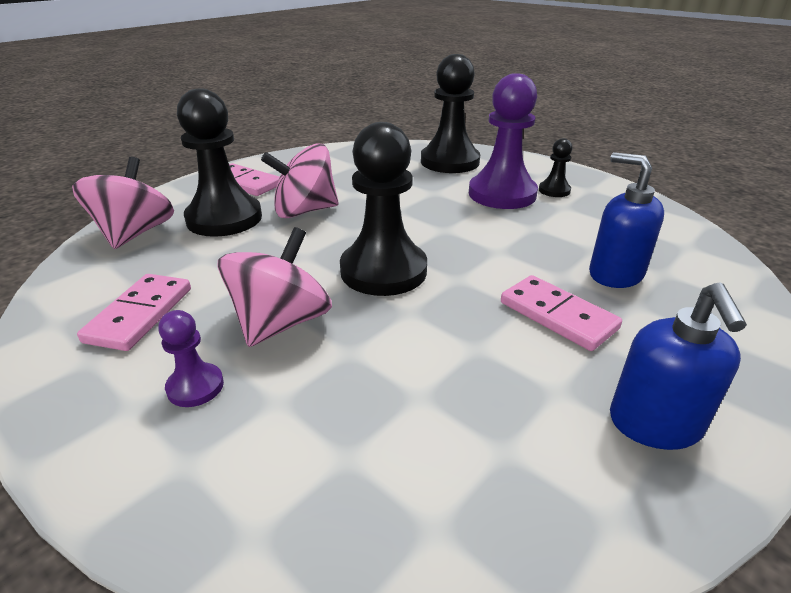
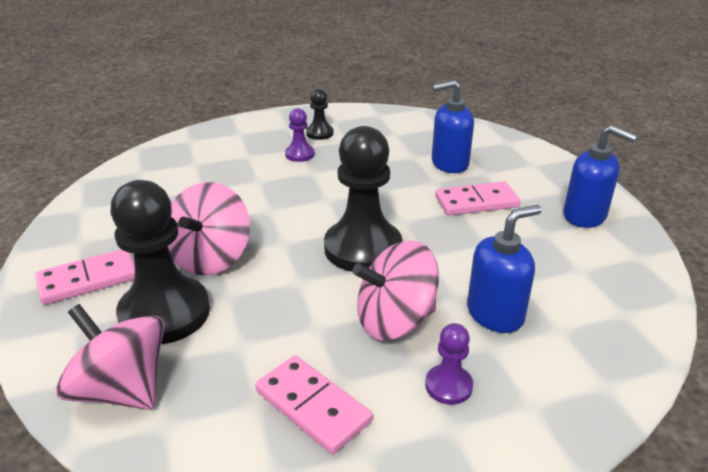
camera: 60 degrees left, 0 degrees up
pink spinning top [218,227,332,347] -> pink spinning top turned 75 degrees counterclockwise [352,240,439,341]
black pawn [421,54,480,173] -> none
purple pawn [469,73,538,209] -> purple pawn [285,108,314,162], size x0.47
none -> blue soap dispenser [467,205,542,333]

